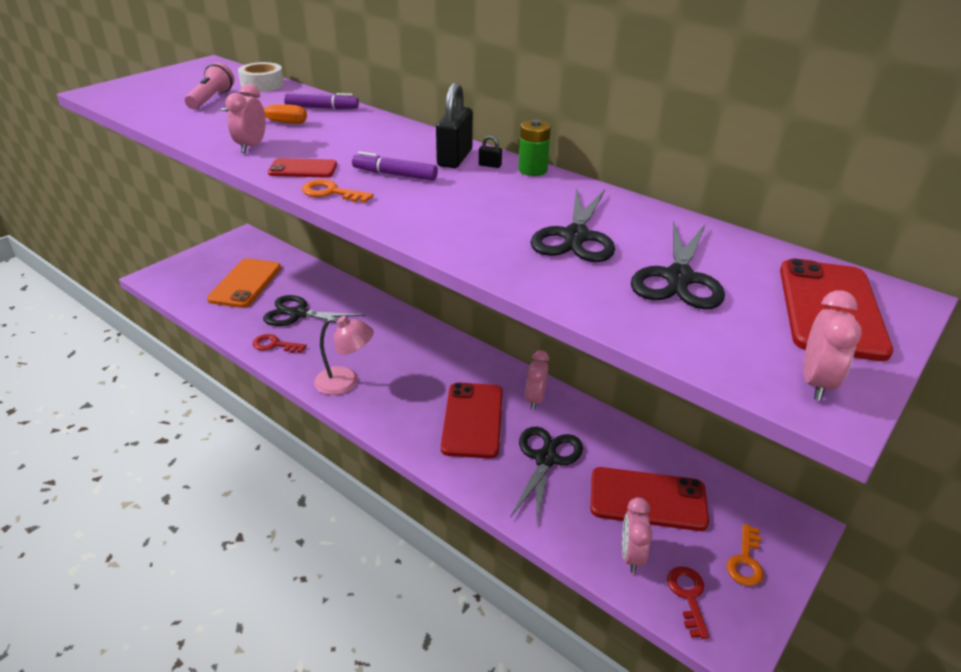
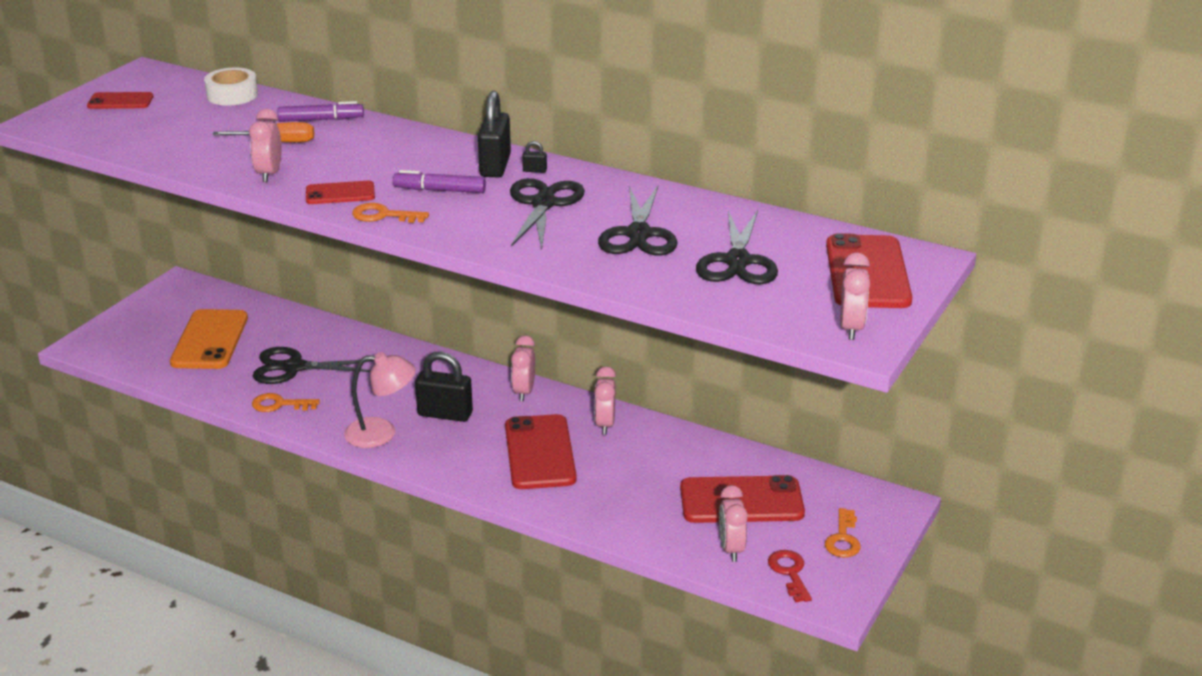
camera: 10 degrees left, 5 degrees down
pink flashlight [185,62,234,110] -> none
red key [252,334,307,353] -> orange key [252,393,320,412]
black scissors [510,426,583,523] -> black scissors moved to [510,178,585,249]
green battery [519,119,551,176] -> none
none -> red phone [87,92,153,109]
none -> black padlock [415,351,473,422]
none -> pink clock [511,335,535,401]

